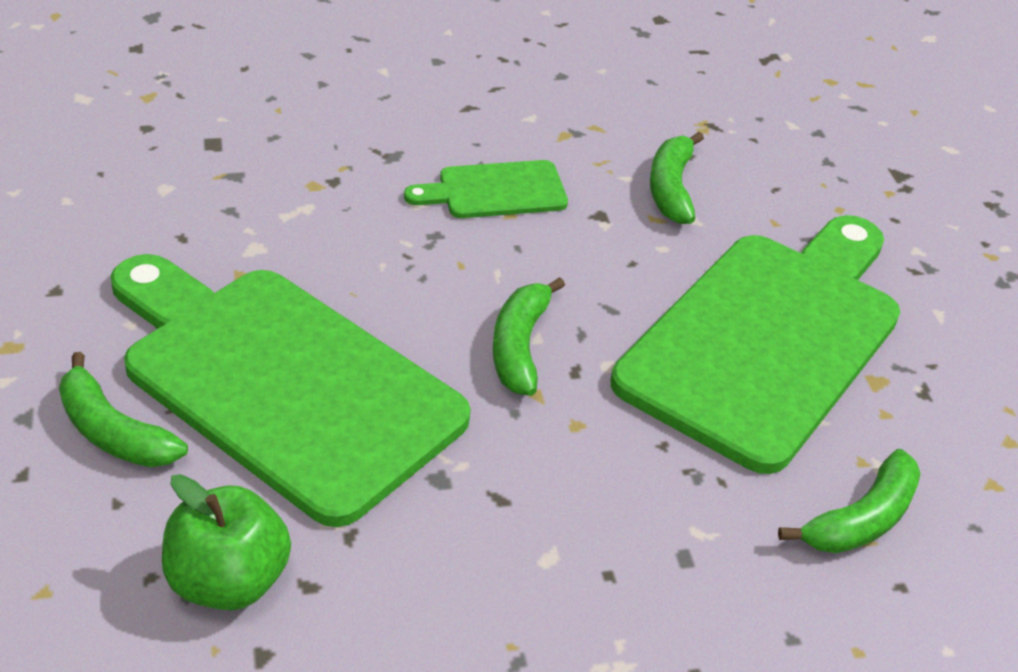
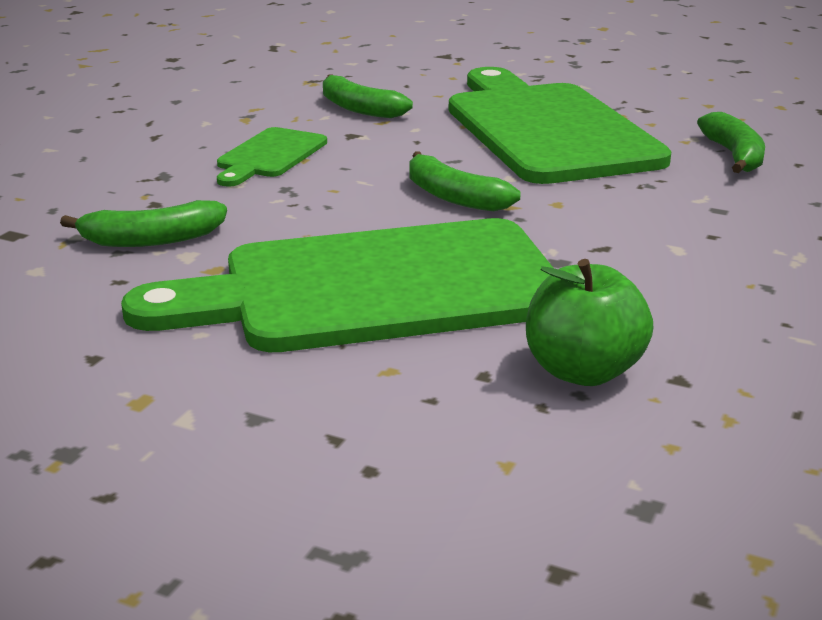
camera: 50 degrees left, 15 degrees down
green banana [59,352,188,467] -> green banana moved to [60,200,227,247]

